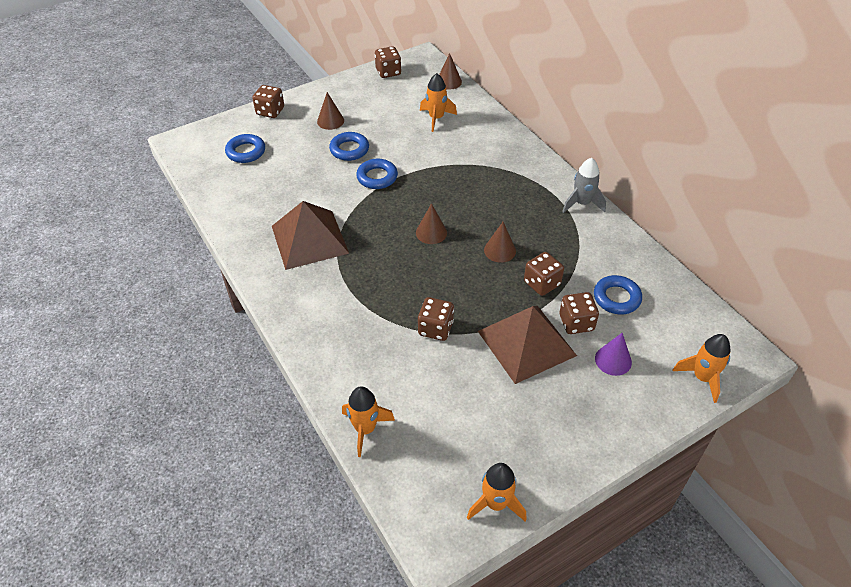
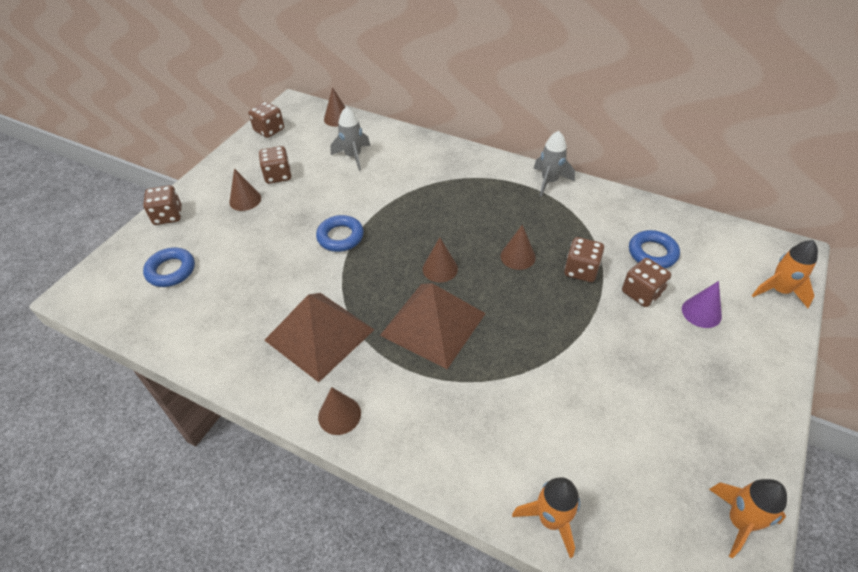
camera: 30 degrees left, 0 degrees up
blue ring [329,132,369,161] -> none
brown dice [418,297,454,341] -> brown dice moved to [259,146,291,184]
orange rocket [420,73,457,132] -> grey rocket [330,107,370,171]
brown pyramid [478,306,577,384] -> brown pyramid moved to [380,283,486,369]
none -> brown cone [318,387,361,435]

